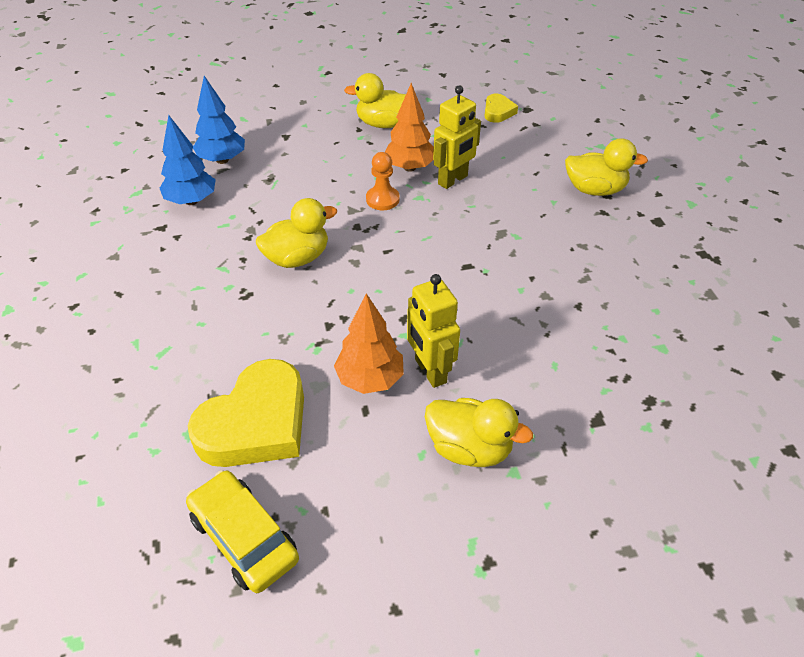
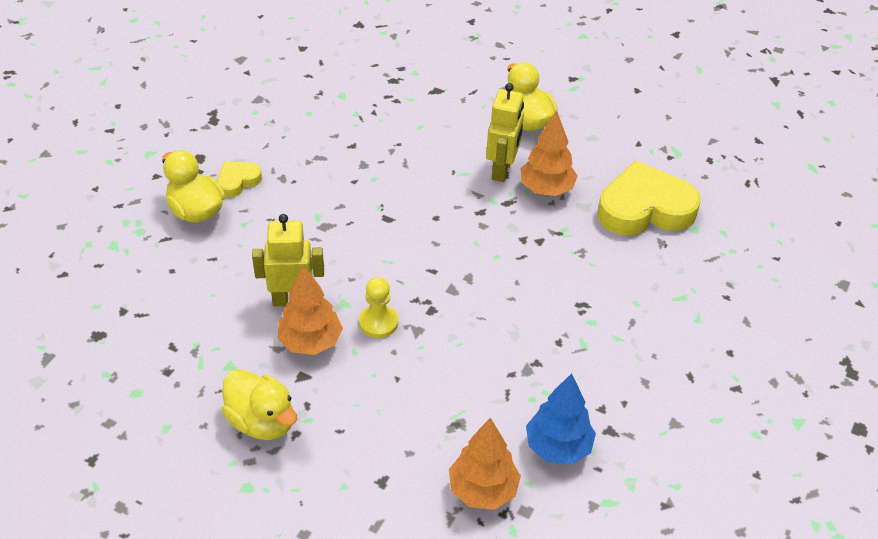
camera: 140 degrees left, 0 degrees up
yellow car [186,470,299,593] -> none
blue tree [193,76,245,164] -> orange tree [449,418,521,510]
yellow duck [256,198,337,268] -> none
orange pawn [366,152,399,210] -> yellow pawn [359,277,398,338]
yellow heart [485,94,518,123] -> yellow heart moved to [217,162,262,197]

